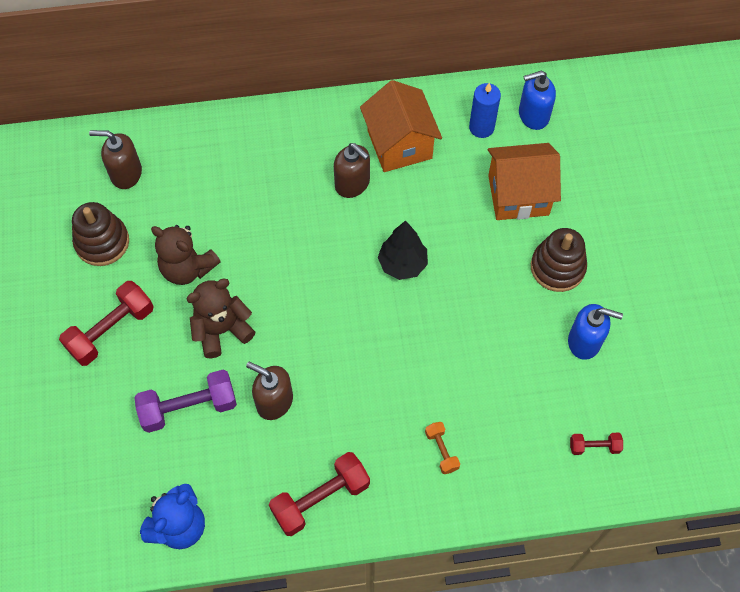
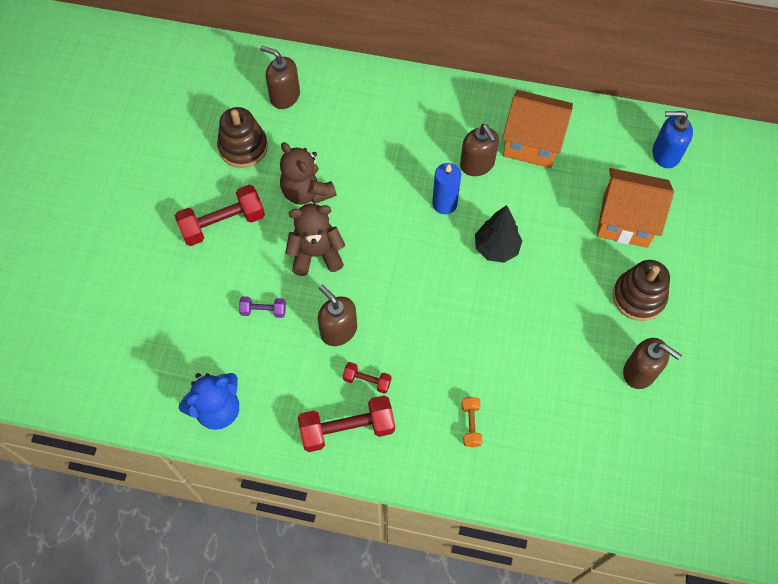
camera: 20 degrees right, 0 degrees up
purple dumbbell [134,370,237,433] -> purple dumbbell [239,296,286,318], size x0.52
orange house [360,80,442,172] -> orange house turned 75 degrees counterclockwise [502,90,573,168]
blue candle [469,82,501,138] -> blue candle moved to [432,163,461,214]
blue soap dispenser [568,304,623,360] -> brown soap dispenser [623,338,682,389]
red dumbbell [570,433,623,455] -> red dumbbell moved to [343,362,391,394]

